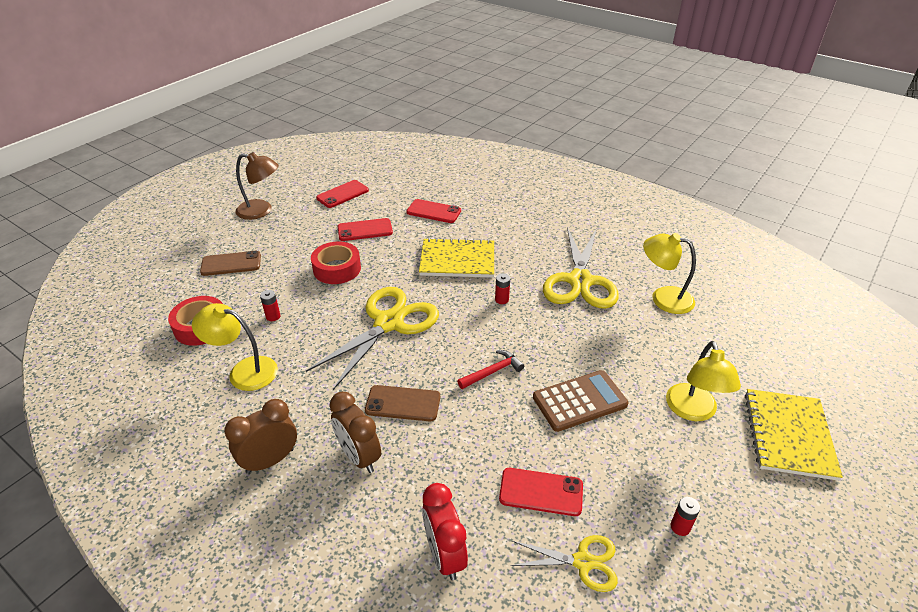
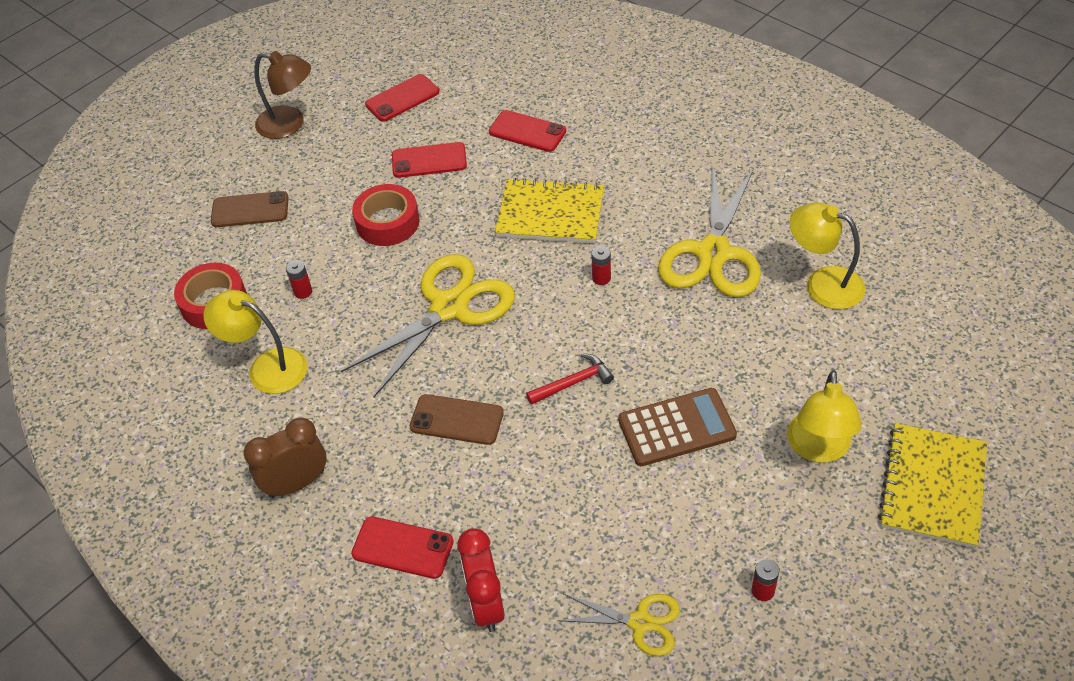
camera: 10 degrees right, 10 degrees up
brown clock [330,392,381,473] -> none
red phone [499,468,583,516] -> red phone moved to [351,517,453,579]

